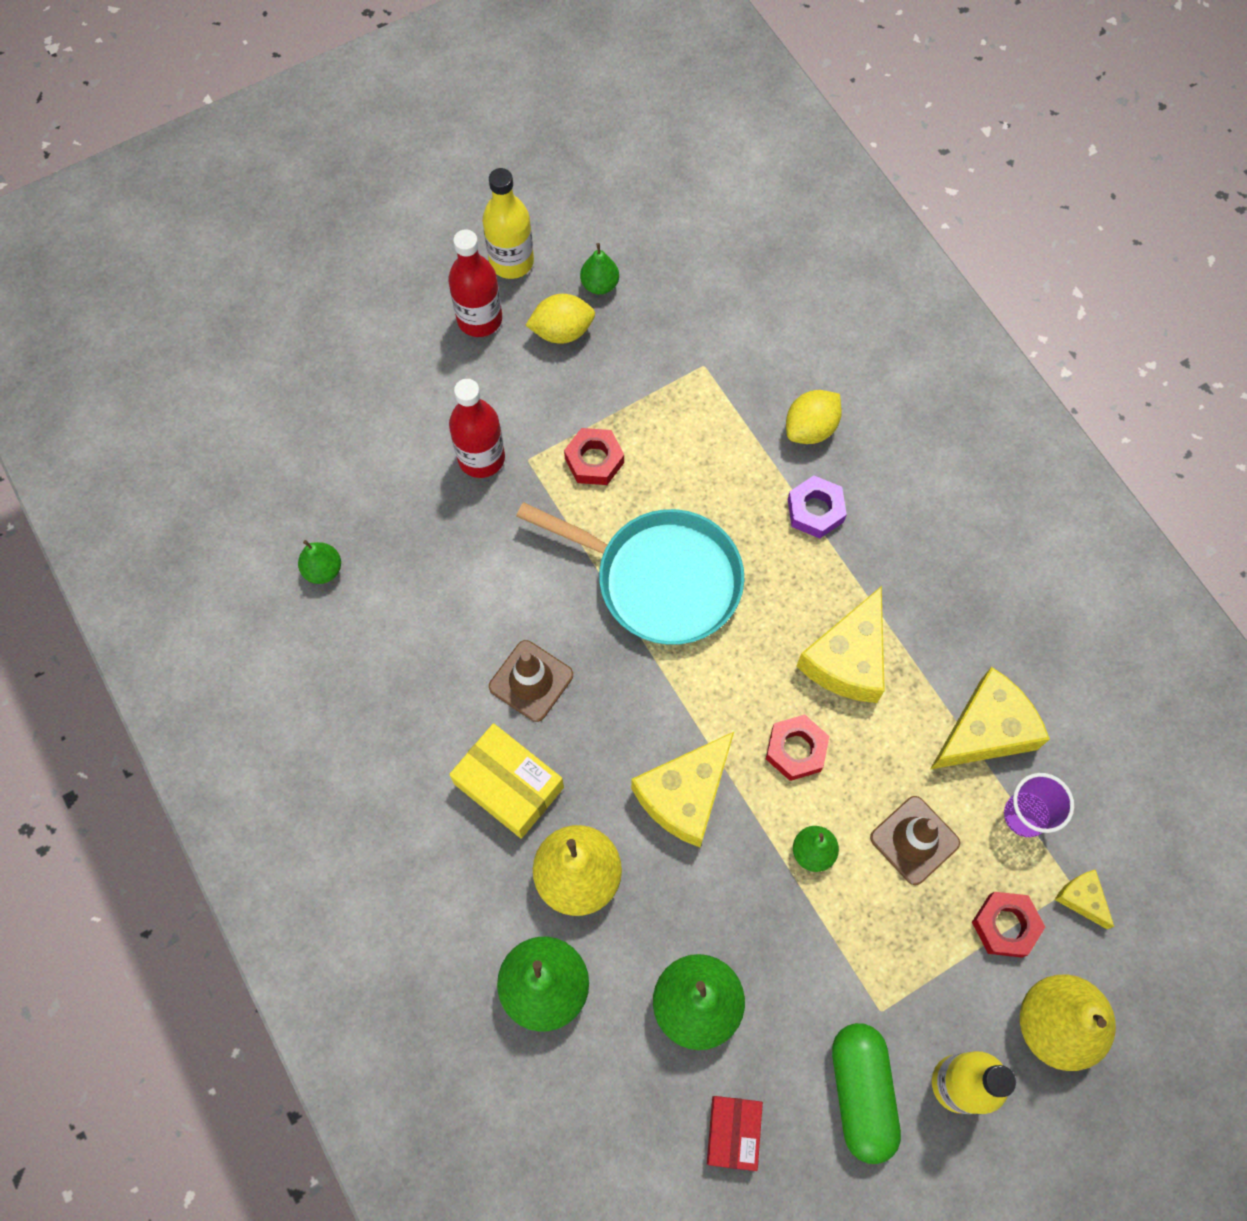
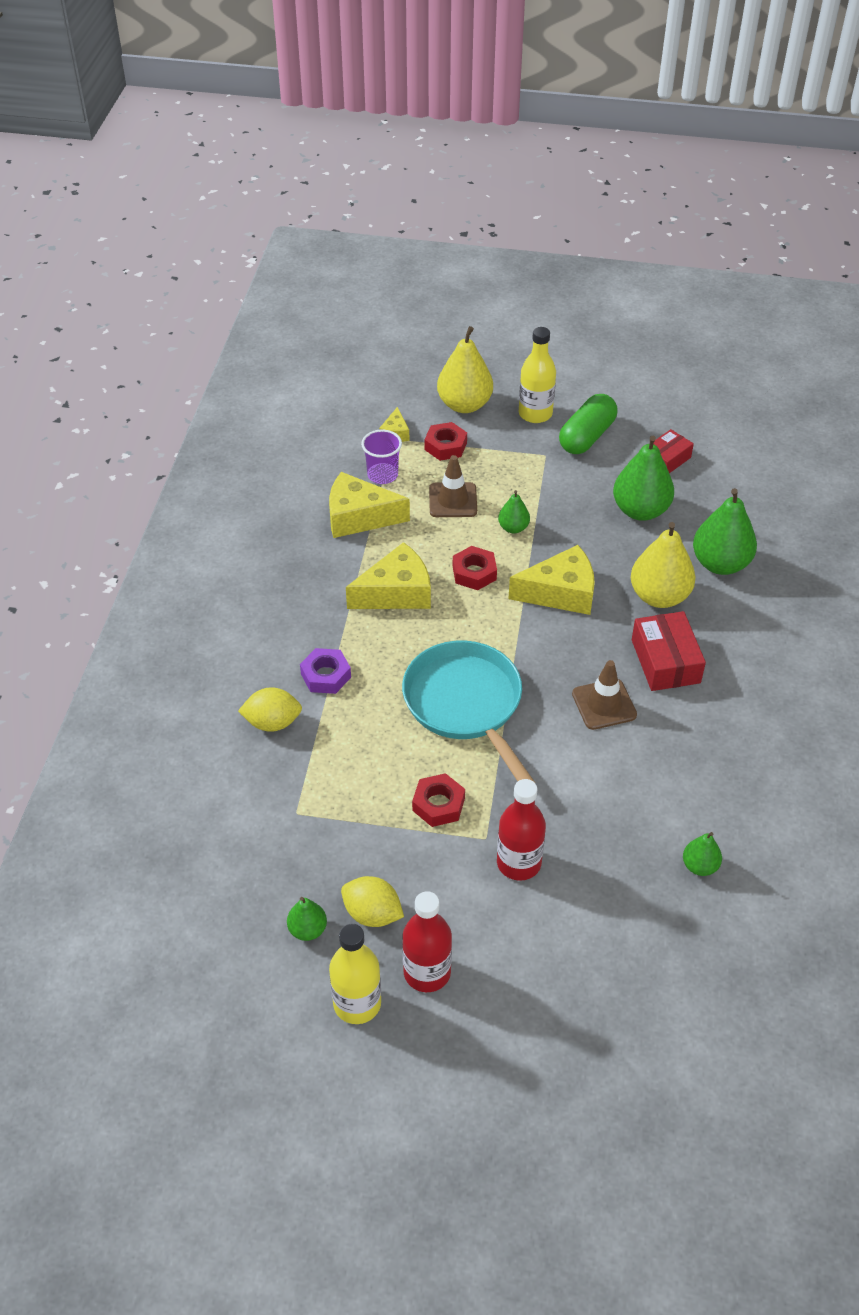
camera: 140 degrees left, 20 degrees down
yellow box [449,723,564,839] -> red box [632,611,706,691]

